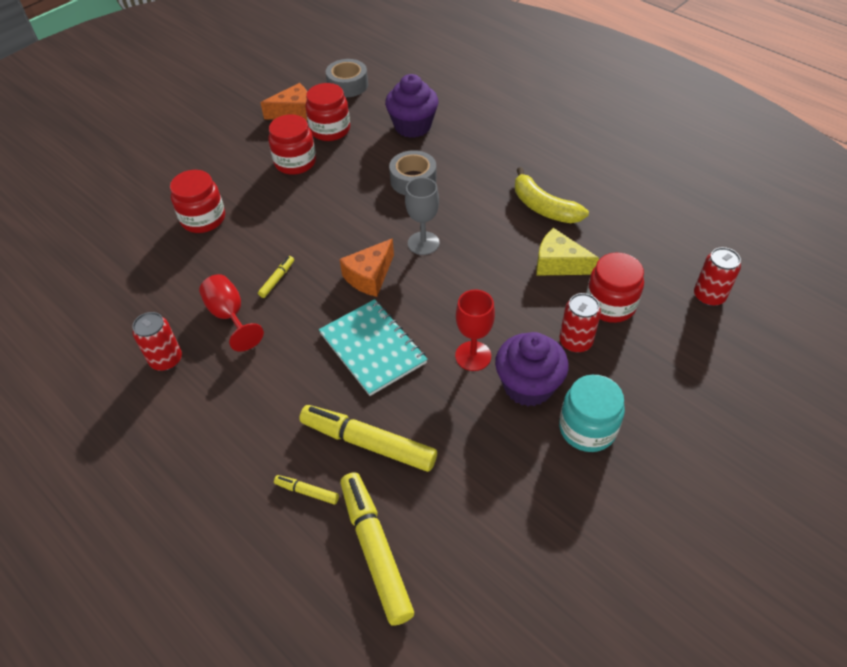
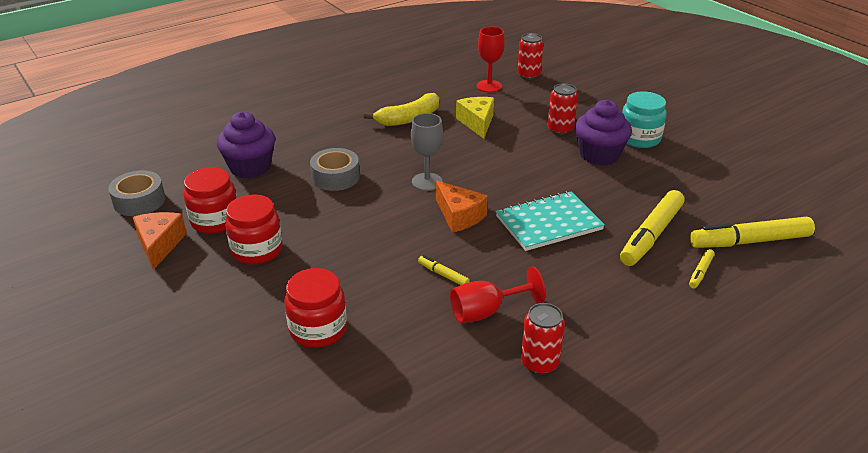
camera: 80 degrees left, 15 degrees down
red goblet [455,289,495,371] -> red goblet moved to [477,27,505,92]
yellow cheese [536,228,599,276] -> yellow cheese turned 135 degrees clockwise [456,97,494,139]
red jar [586,252,644,323] -> none

